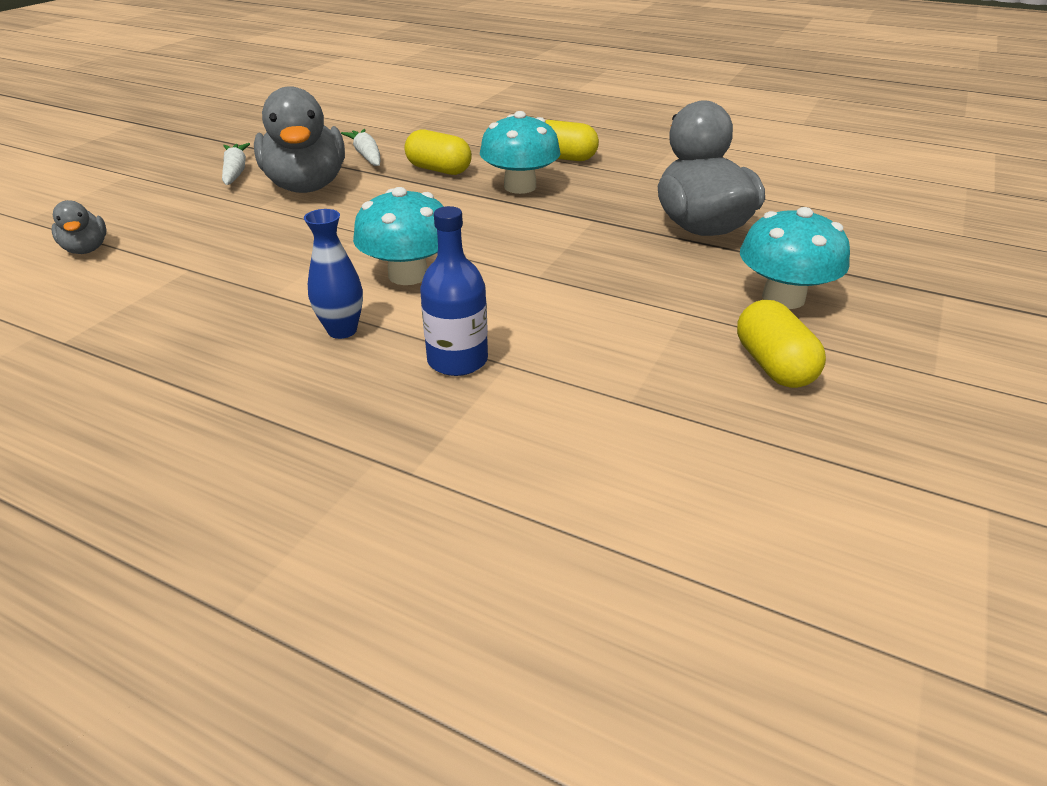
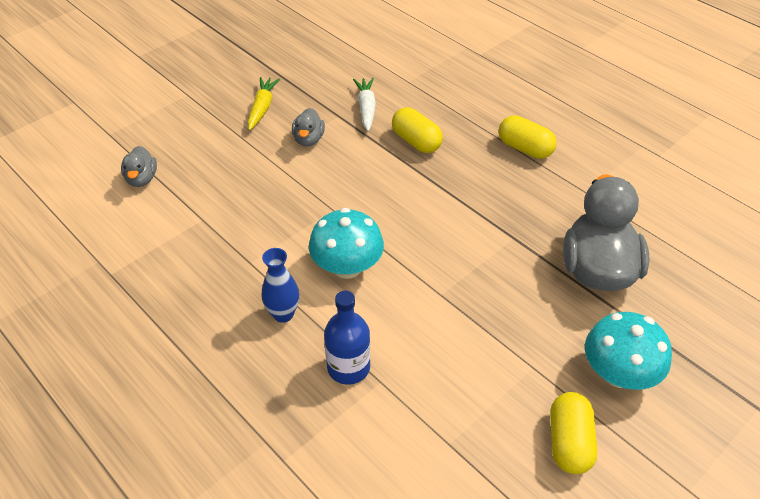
camera: 20 degrees right, 10 degrees up
white carrot [222,143,250,185] -> yellow carrot [248,77,280,130]
grey duck [254,86,345,193] -> grey duck [292,108,325,146], size x0.47
turquoise mushroom [480,111,560,194] -> none

